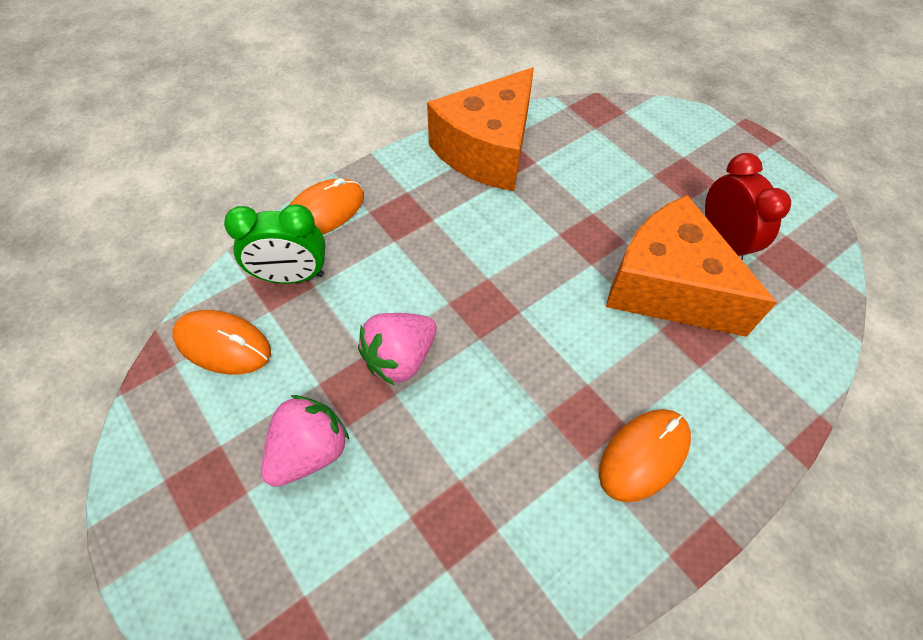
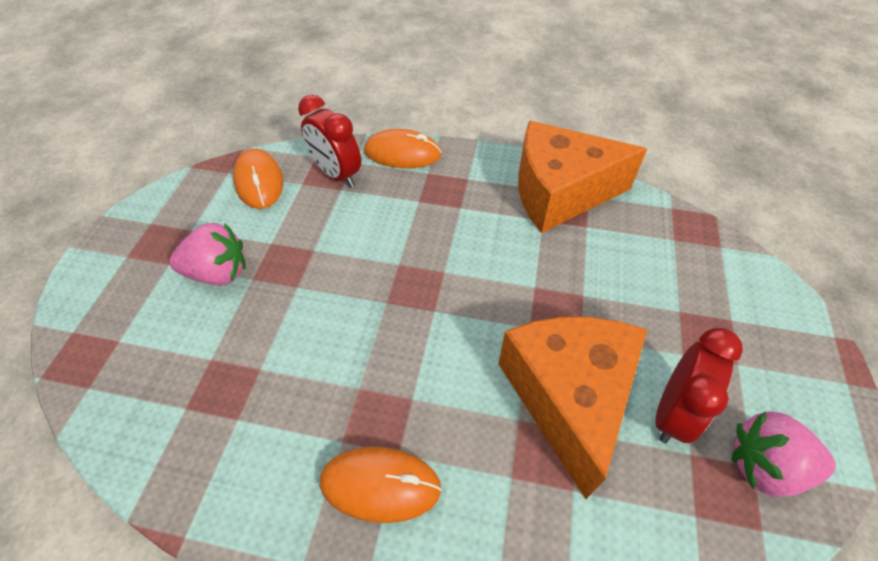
camera: 50 degrees right, 5 degrees down
green clock [224,204,326,284] -> red clock [298,95,361,187]
pink strawberry [358,313,437,386] -> pink strawberry moved to [732,411,836,497]

